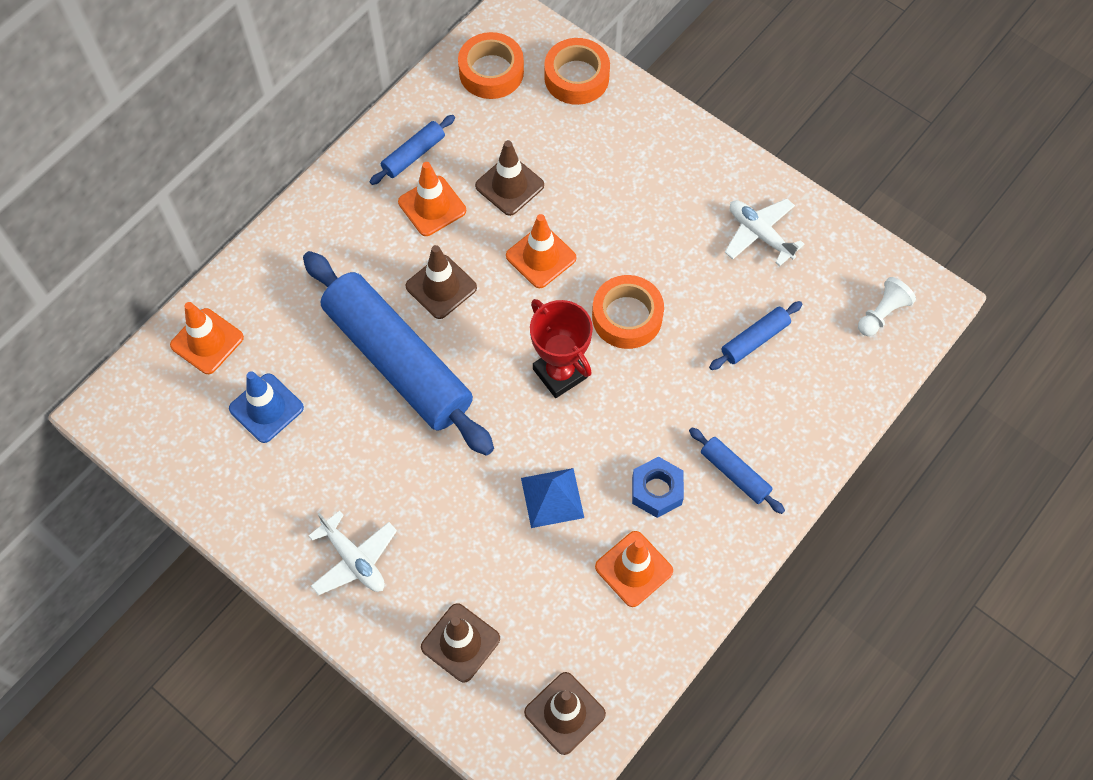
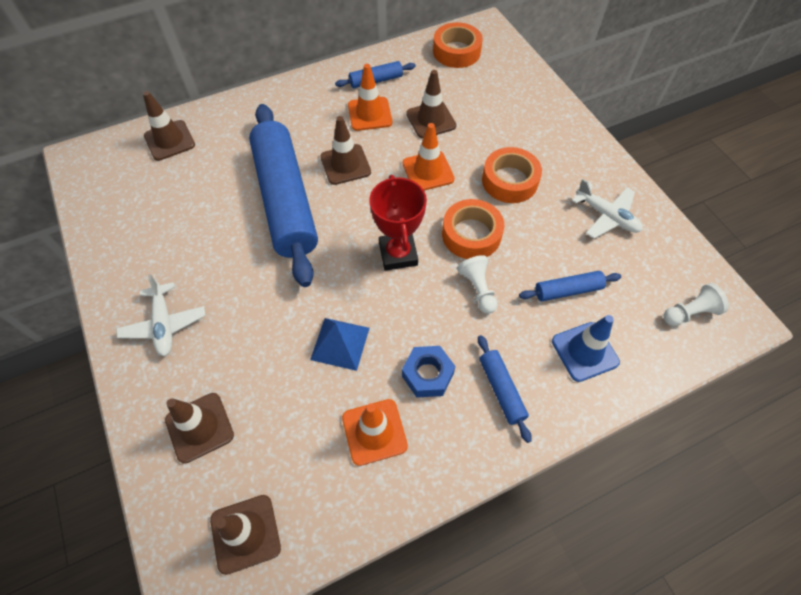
camera: 25 degrees right, 5 degrees down
orange traffic cone [170,302,244,374] -> brown traffic cone [143,91,195,161]
blue traffic cone [229,371,304,443] -> blue traffic cone moved to [552,315,620,382]
orange tape [544,38,610,105] -> orange tape moved to [482,147,542,203]
white plane [725,199,805,266] -> white plane turned 150 degrees clockwise [572,179,643,239]
none -> white pawn [457,255,498,314]

